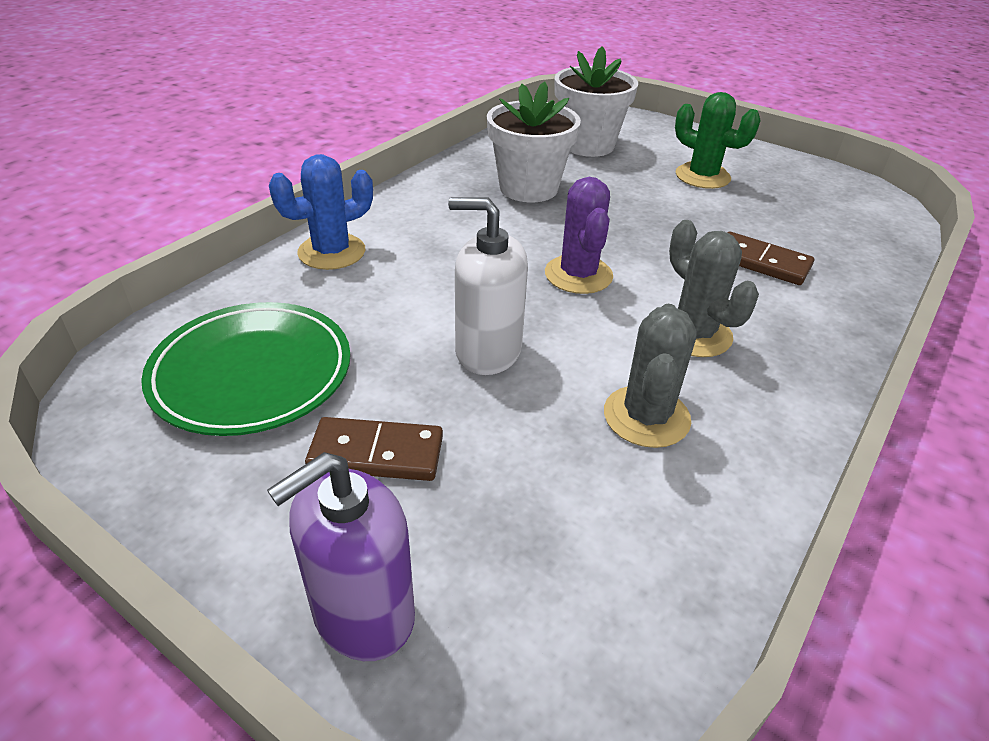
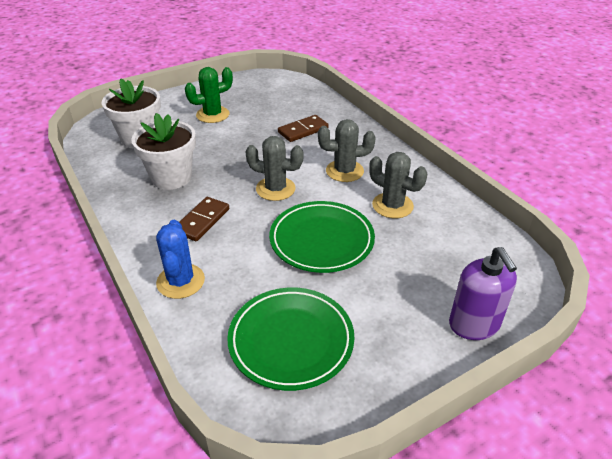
camera: 65 degrees left, 0 degrees up
brown domino [305,417,443,481] -> brown domino moved to [179,197,229,241]
white soap dispenser [448,197,528,375] -> green plate [269,201,375,273]
purple cactus [545,177,613,294] -> grey cactus [245,136,304,201]

